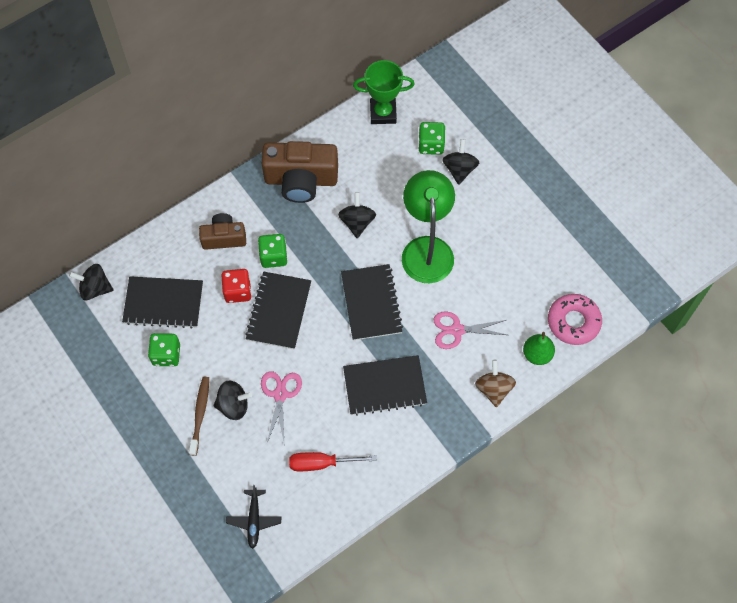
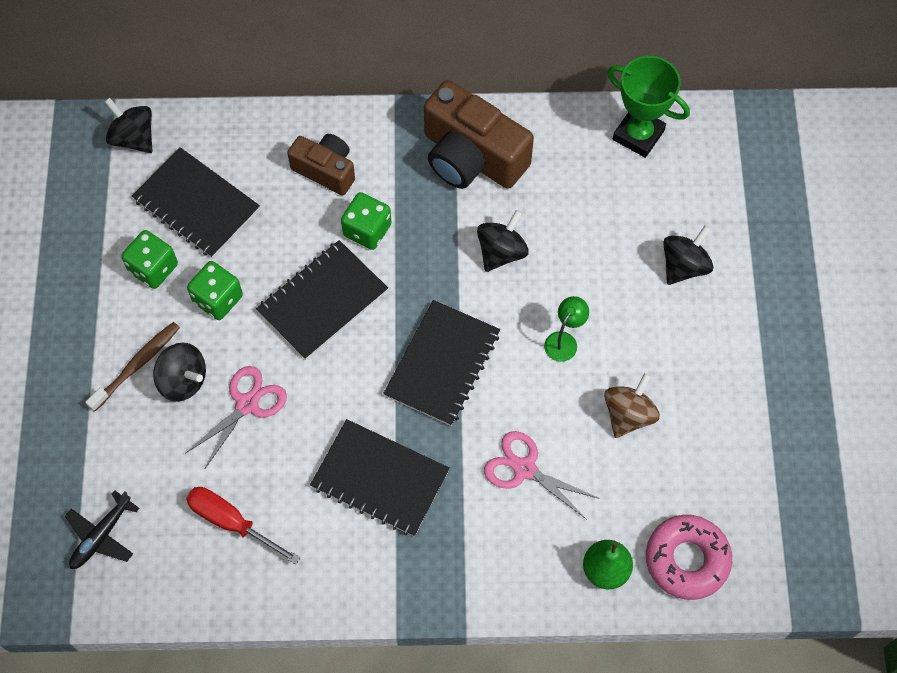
camera: 35 degrees right, 0 degrees up
red dice [221,269,252,303] -> none
green lamp [402,170,455,283] -> green lamp [544,296,589,362], size x0.41
green dice [418,122,445,155] -> green dice moved to [187,261,243,320]
brown spinning top [475,360,516,408] -> brown spinning top moved to [604,373,660,438]

